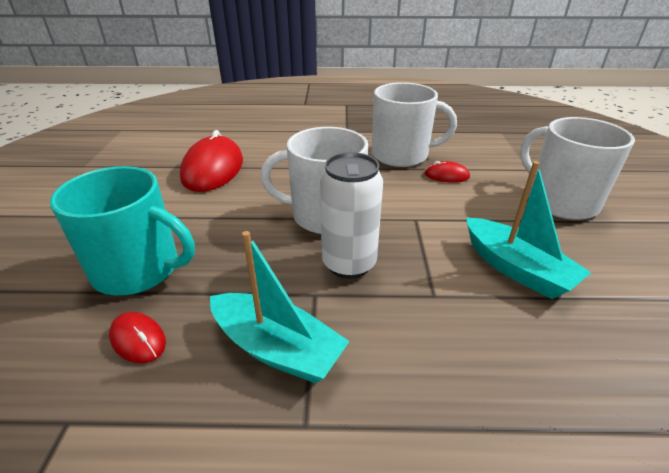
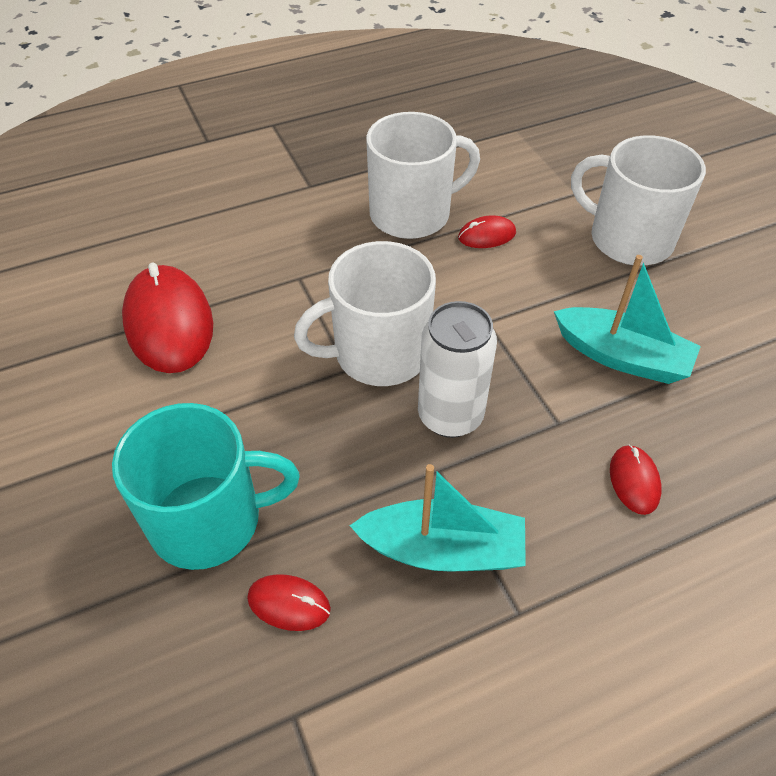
camera: 25 degrees left, 15 degrees up
none -> red mouse [610,444,662,515]

